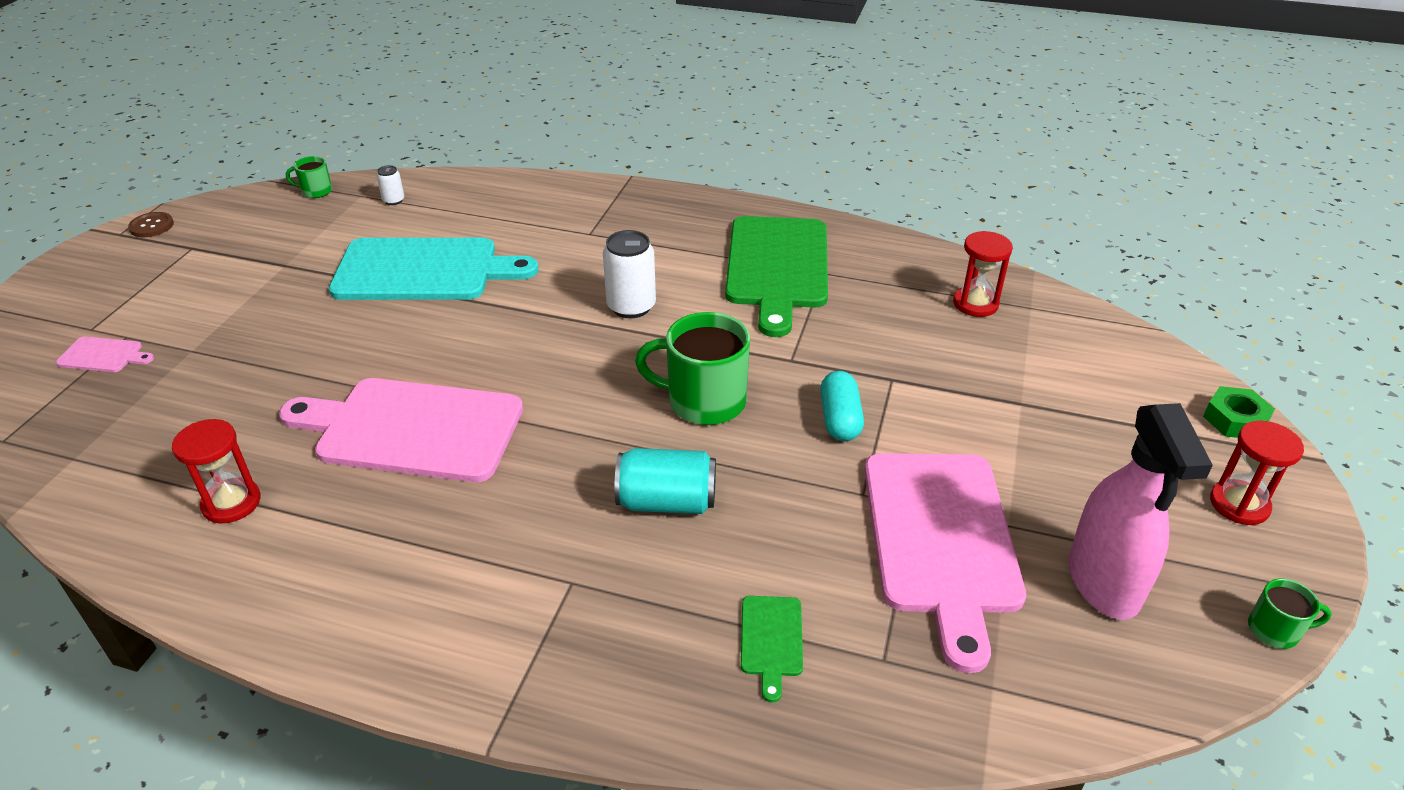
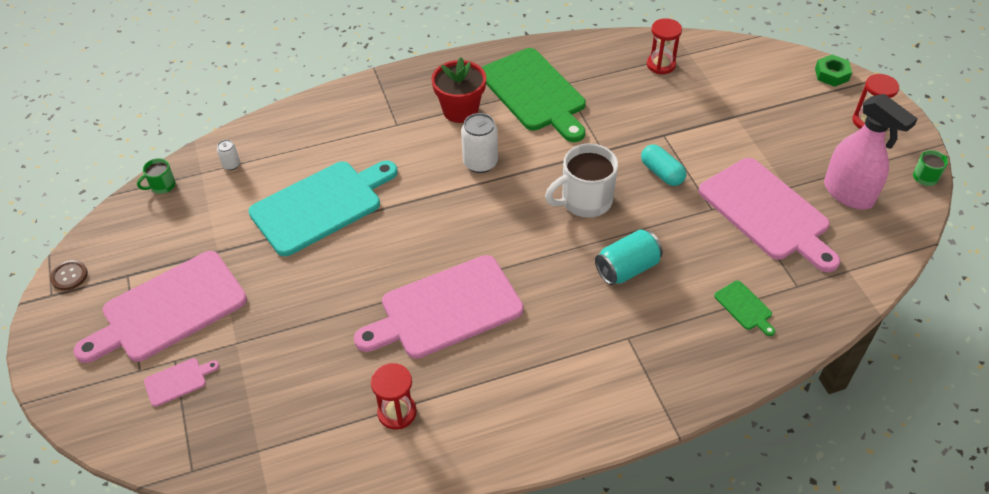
camera: 35 degrees left, 10 degrees up
green mug [635,312,750,425] -> white mug [545,143,618,218]
none -> pink cutting board [73,251,247,363]
none -> red flower pot [431,57,486,123]

